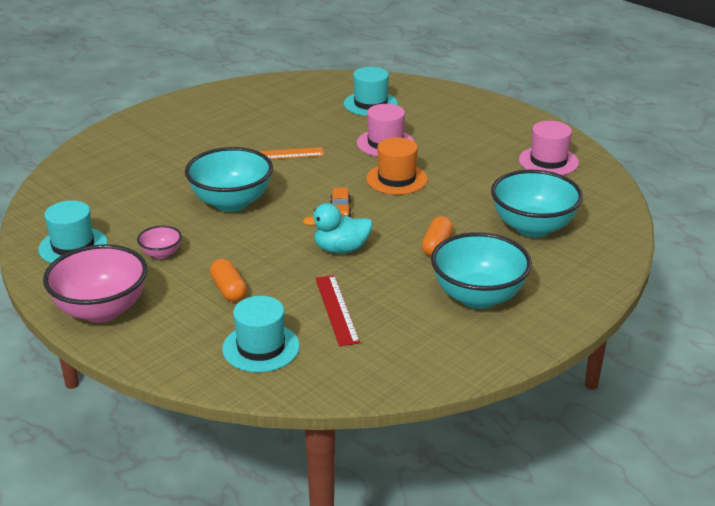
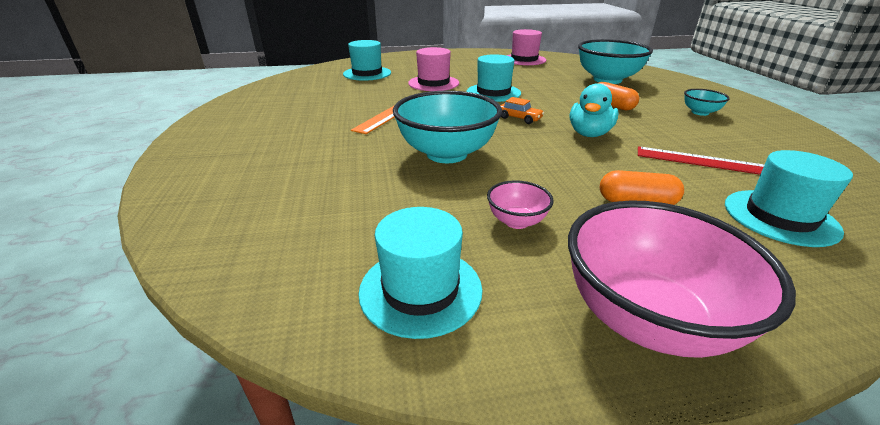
camera: 55 degrees left, 0 degrees up
orange hat [366,137,428,195] -> turquoise hat [466,54,521,102]
turquoise bowl [431,232,532,309] -> turquoise bowl [684,89,730,116], size x0.47

